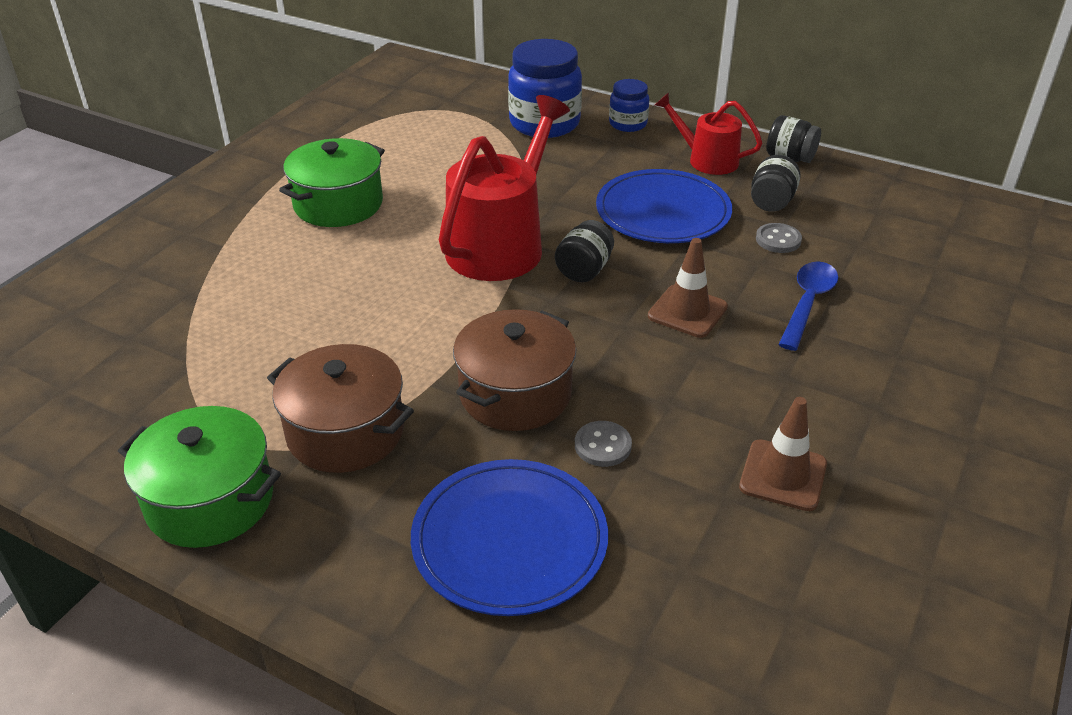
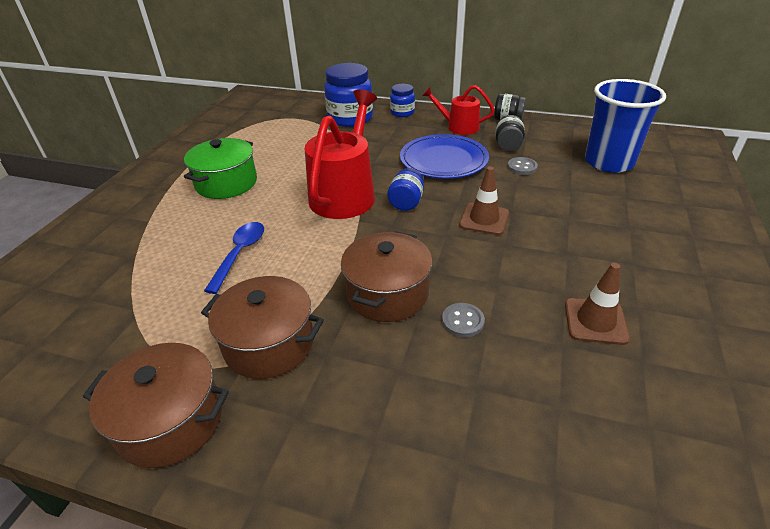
camera: 10 degrees left, 0 degrees up
green pot [118,406,281,548] -> brown pot [83,343,229,468]
blue plate [411,459,608,616] -> none
black jar [555,220,614,282] -> blue jar [387,168,424,211]
blue spoon [778,261,838,351] -> blue spoon moved to [204,222,264,294]
none -> blue cup [585,79,666,173]

